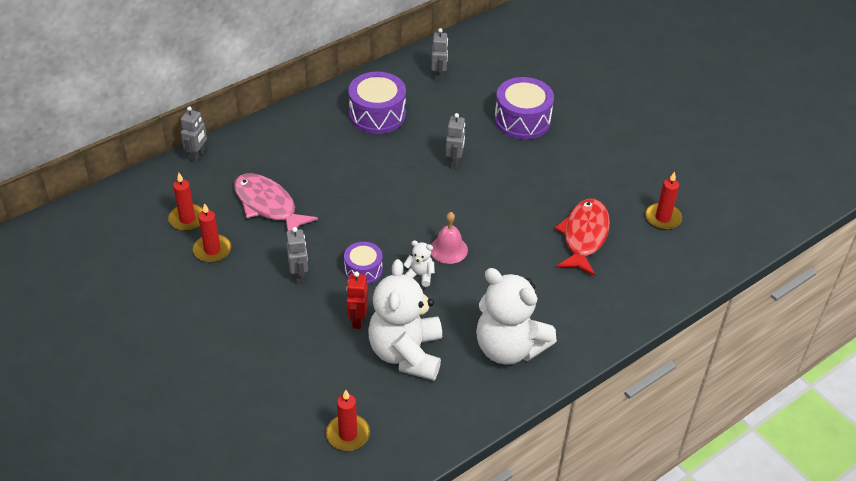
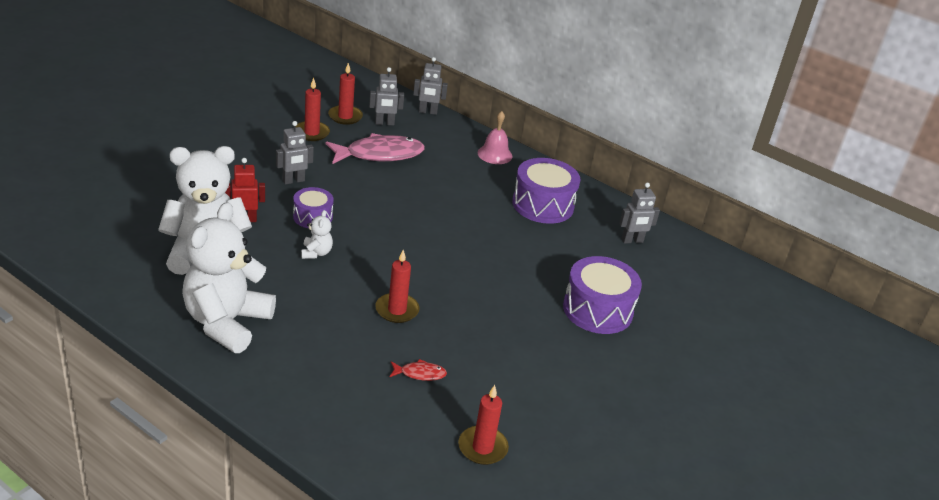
camera: 70 degrees right, 10 degrees down
pink fish [234,174,318,231] -> pink fish turned 45 degrees clockwise [326,133,425,164]
red candle [326,390,370,451] -> red candle moved to [375,250,419,323]
pink bell [431,212,468,264] -> pink bell moved to [478,111,512,164]
grey robot [445,113,465,169] -> grey robot moved to [369,67,404,125]
red fish [555,199,610,276] -> red fish [390,359,447,381], size x0.45

